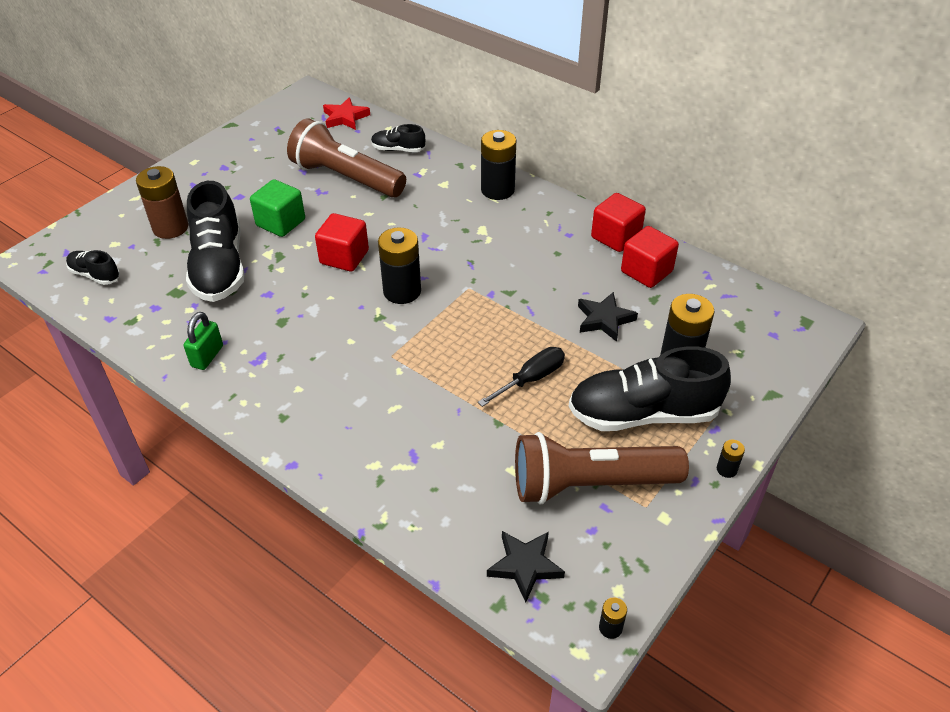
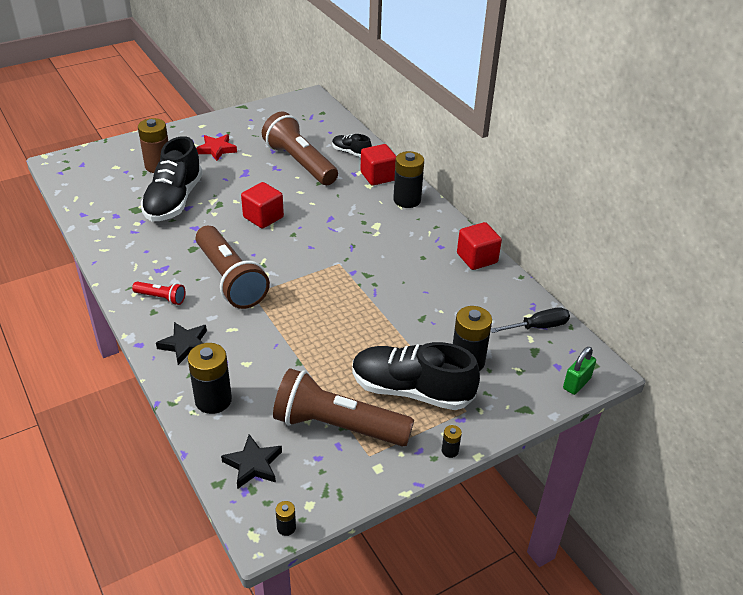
camera: 20 degrees right, 5 degrees down
black shoe [66,250,120,285] -> none
green padlock [183,312,223,370] -> green padlock moved to [563,347,596,395]
green cube [250,179,305,237] -> none
red star [323,97,370,130] -> red star moved to [196,134,237,161]
black battery [378,227,421,304] -> black battery moved to [188,343,232,414]
black screwdriver [478,347,565,407] -> black screwdriver moved to [491,308,570,333]
black star [578,292,638,342] -> black star moved to [156,322,207,365]
red cube [621,226,679,288] -> red cube moved to [361,144,396,186]
none -> red flashlight [132,282,186,305]
none -> brown flashlight [196,226,270,309]

